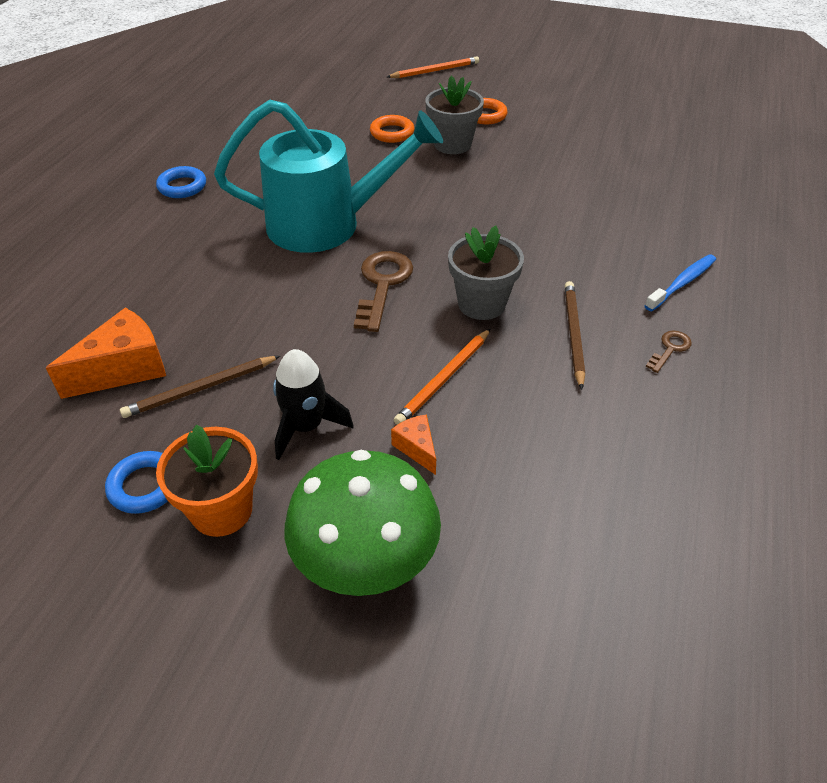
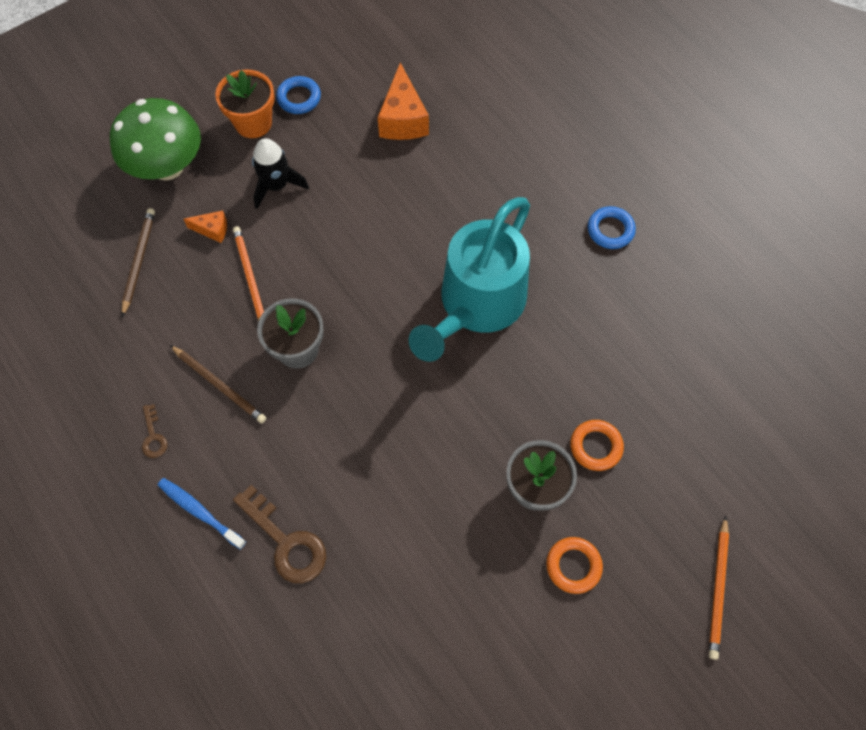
camera: 125 degrees right, 20 degrees up
brown pencil [120,356,280,418] -> brown pencil moved to [122,208,155,317]
brown key [354,251,413,332] -> brown key moved to [233,485,326,583]
blue toothbrush [645,254,716,311] -> blue toothbrush turned 135 degrees clockwise [158,478,246,549]

